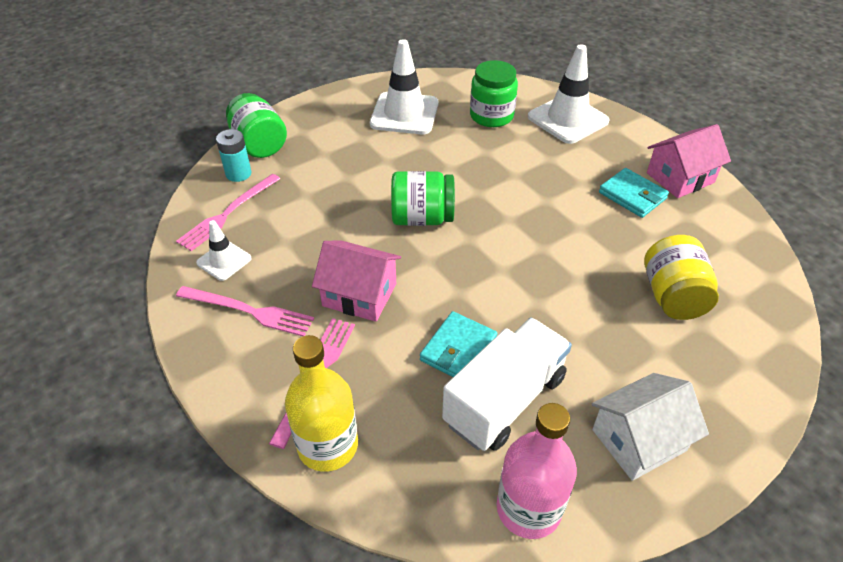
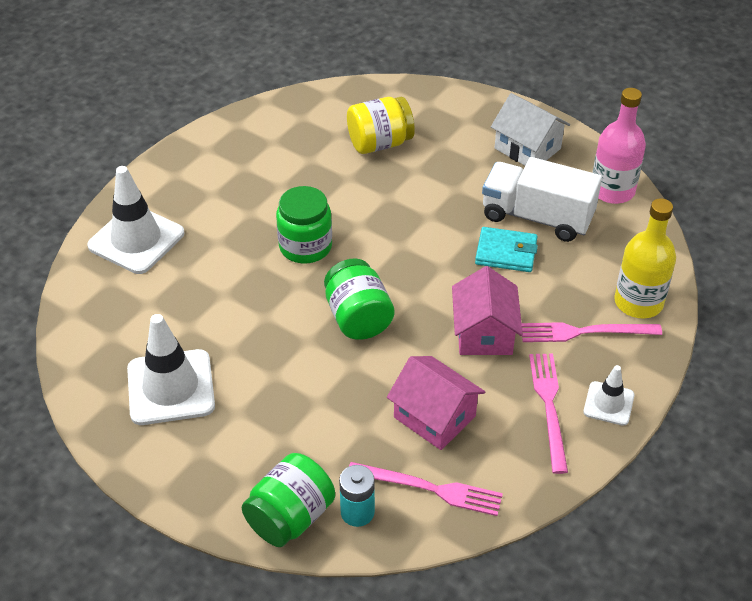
camera: 110 degrees left, 0 degrees up
white traffic cone [196,220,252,281] -> white traffic cone moved to [583,365,635,426]
green jar [470,60,518,127] -> green jar moved to [276,186,332,264]
turquoise wallet [599,168,669,218] -> none
pink house [647,124,731,198] -> pink house moved to [387,356,485,450]

